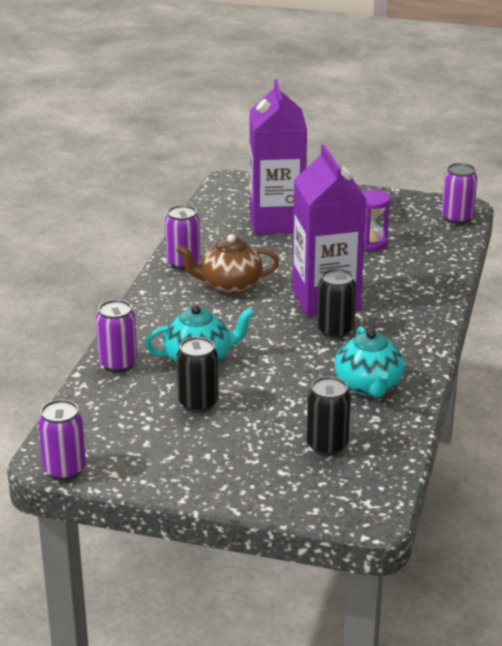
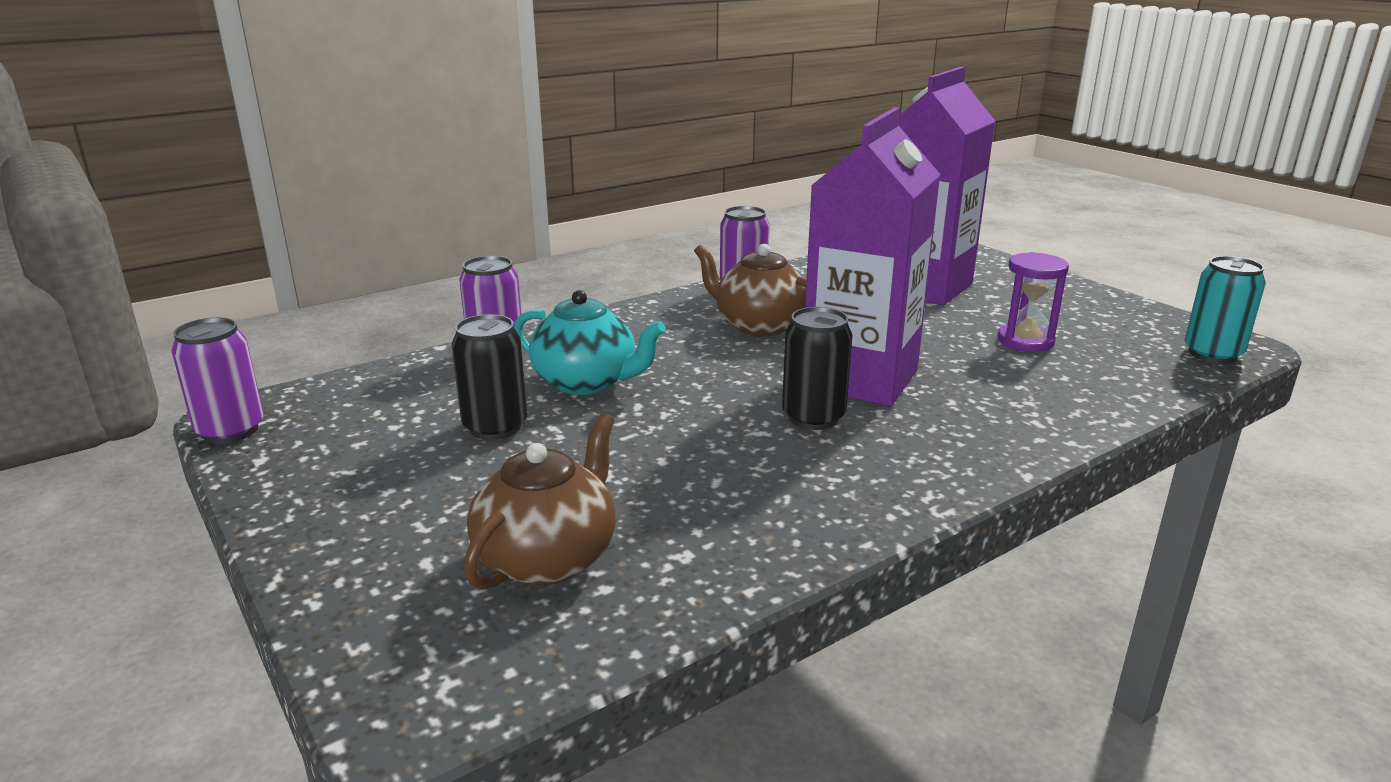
camera: 40 degrees right, 5 degrees down
black can [306,376,351,456] -> brown teapot [464,414,616,590]
turquoise teapot [334,326,405,397] -> none
purple can [441,163,477,224] -> turquoise can [1185,256,1266,364]

